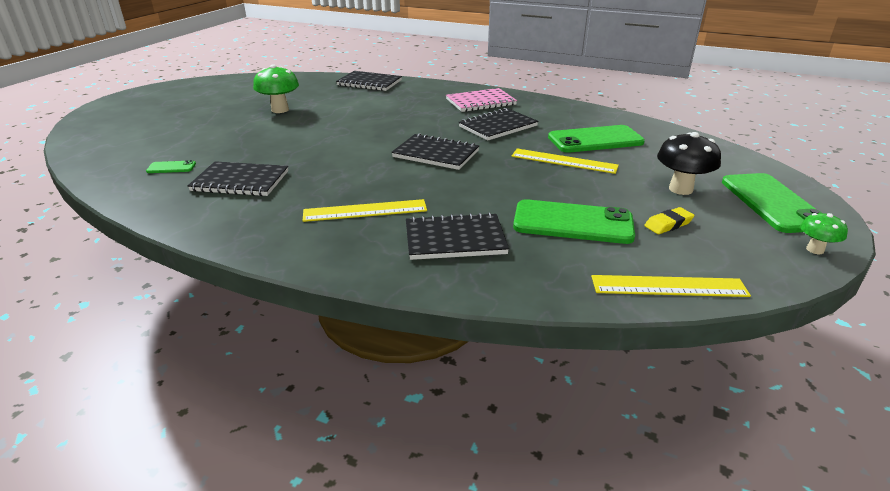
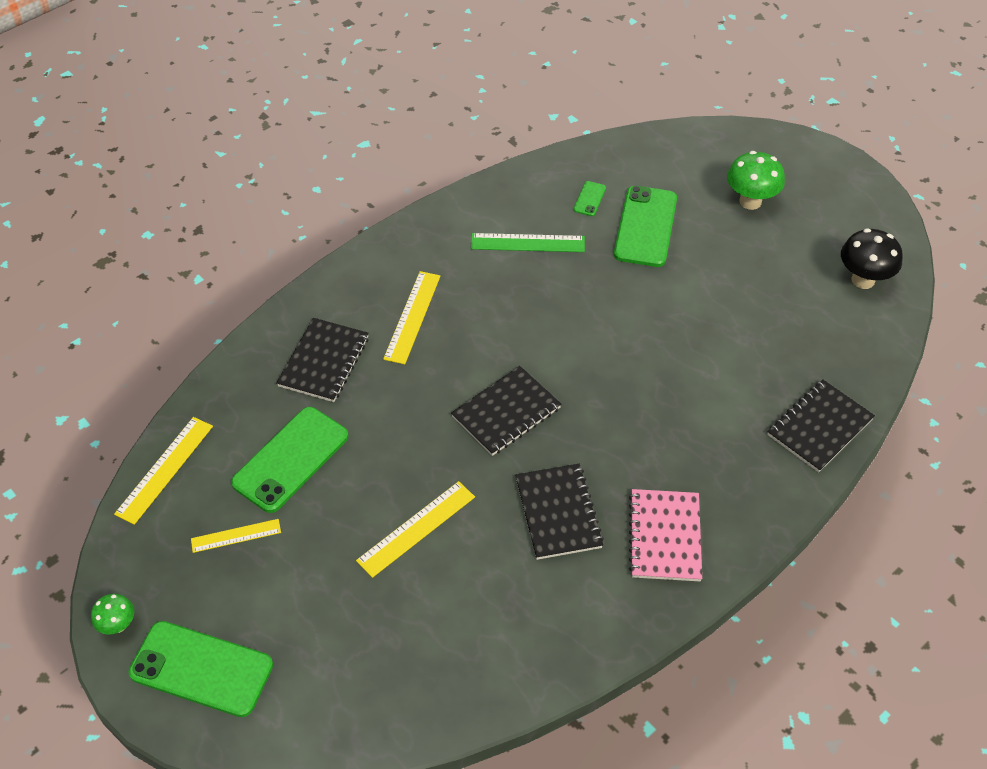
camera: 115 degrees right, 20 degrees up
black notebook [188,161,288,196] -> green ruler [471,233,585,252]
green mushroom [253,64,299,113] -> green mushroom moved to [727,151,785,210]
green phone [548,125,645,153] -> green phone moved to [614,186,677,267]
yellow eraser [644,207,695,234] -> yellow ruler [191,519,281,553]
black mushroom [657,132,721,195] -> black mushroom moved to [841,228,903,289]

